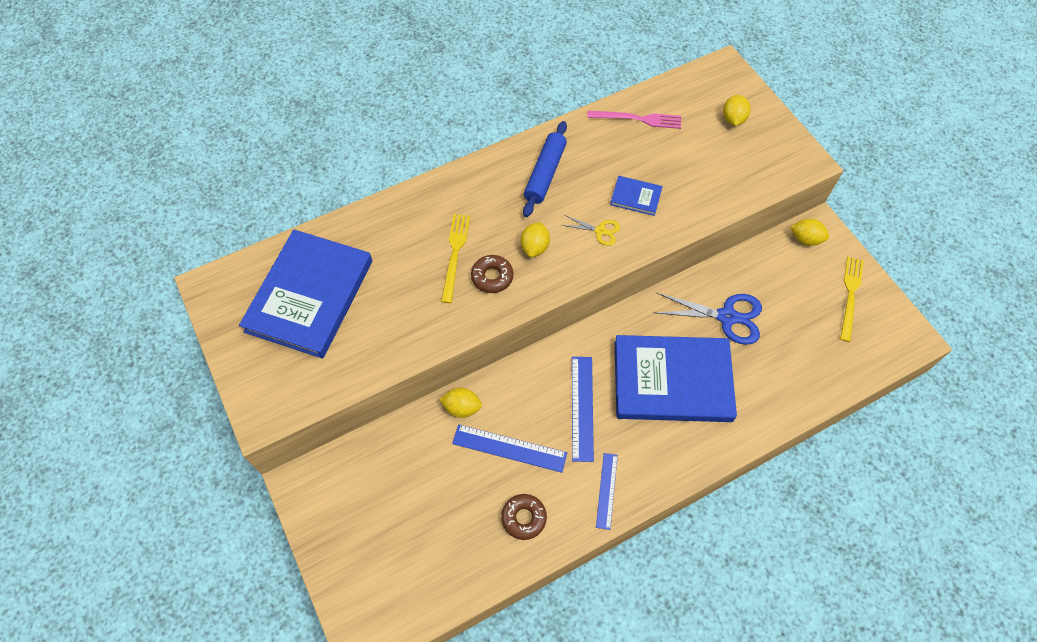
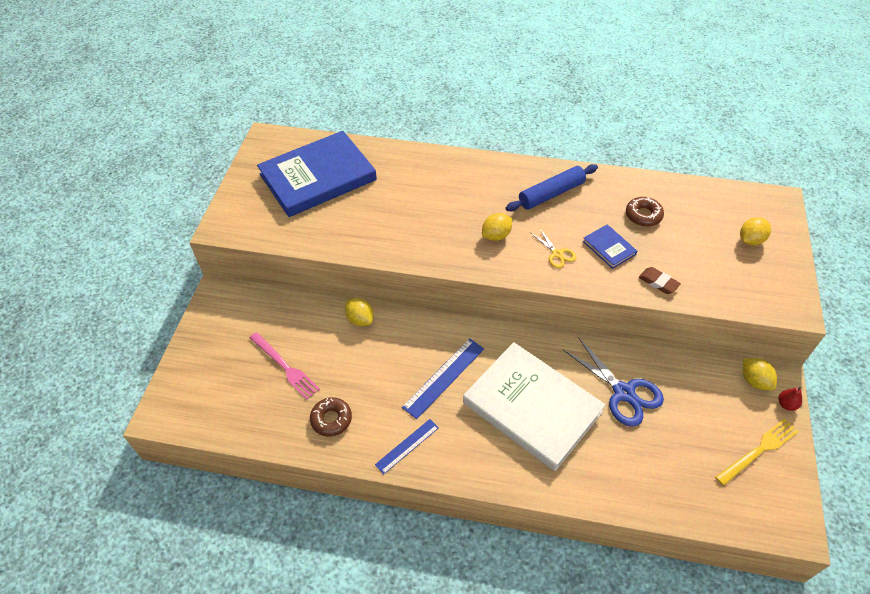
camera: 40 degrees right, 10 degrees down
yellow fork [441,214,470,303] -> none
blue ruler [452,424,567,473] -> none
brown donut [471,255,513,293] -> brown donut moved to [626,197,664,227]
pink fork [587,110,681,129] -> pink fork moved to [249,332,320,400]
blue book [615,335,737,422] -> white book [463,342,606,471]
none -> brown eraser [639,267,681,294]
none -> red pear [778,387,802,411]

